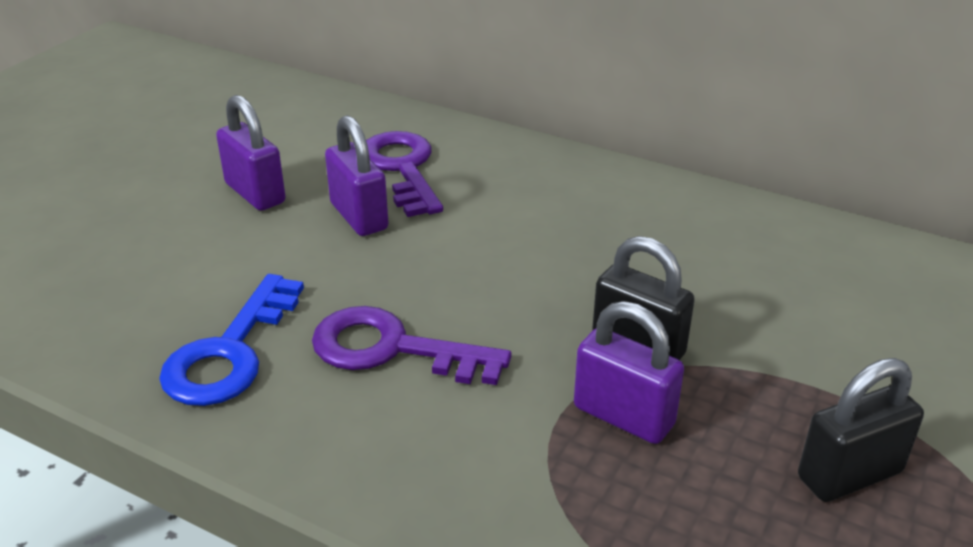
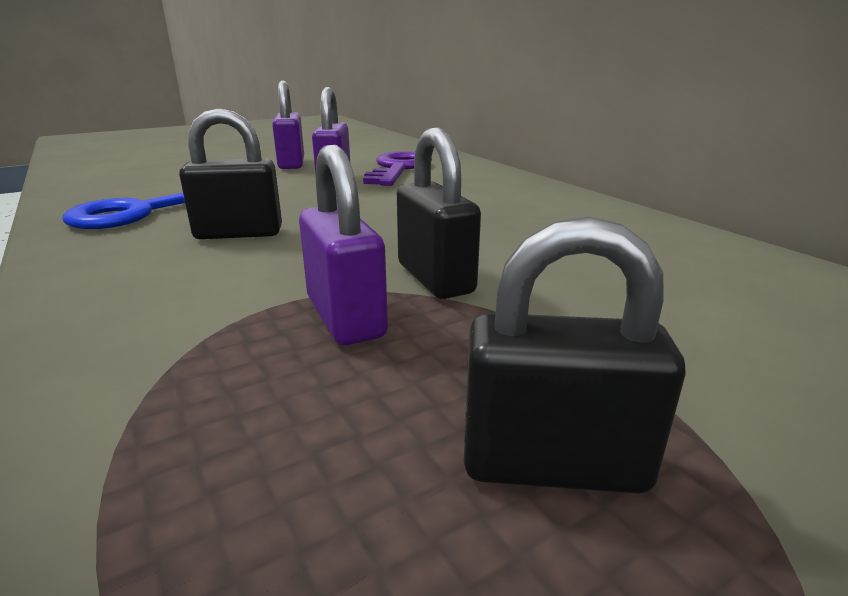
camera: 30 degrees right, 10 degrees down
purple key [312,306,512,385] -> black padlock [179,108,282,239]

